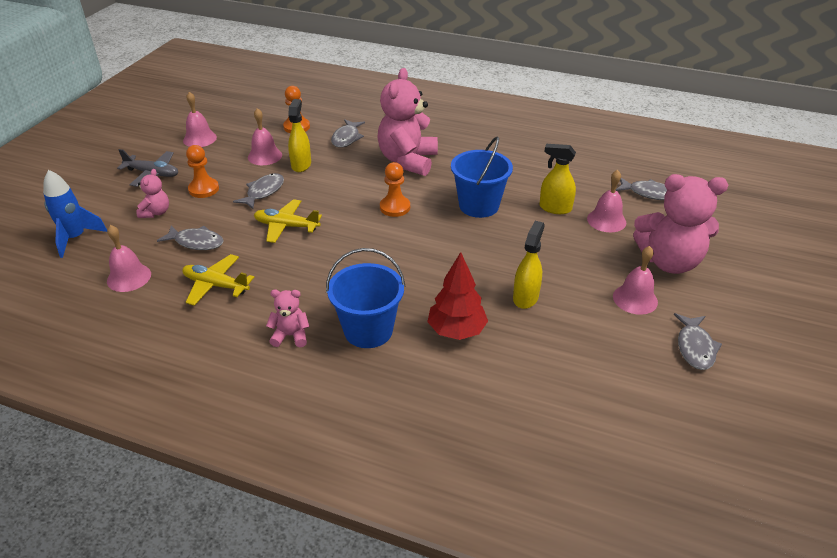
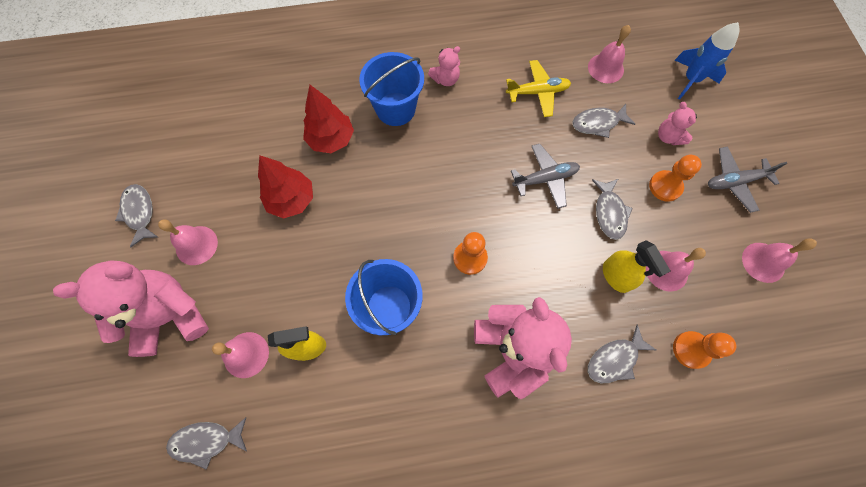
camera: 150 degrees right, 30 degrees up
yellow plane [254,199,322,243] -> grey plane [511,144,580,209]
grey fish [331,119,365,148] -> grey fish turned 105 degrees counterclockwise [588,324,656,383]
yellow spray bottle [513,221,545,309] -> red tree [258,155,313,219]

